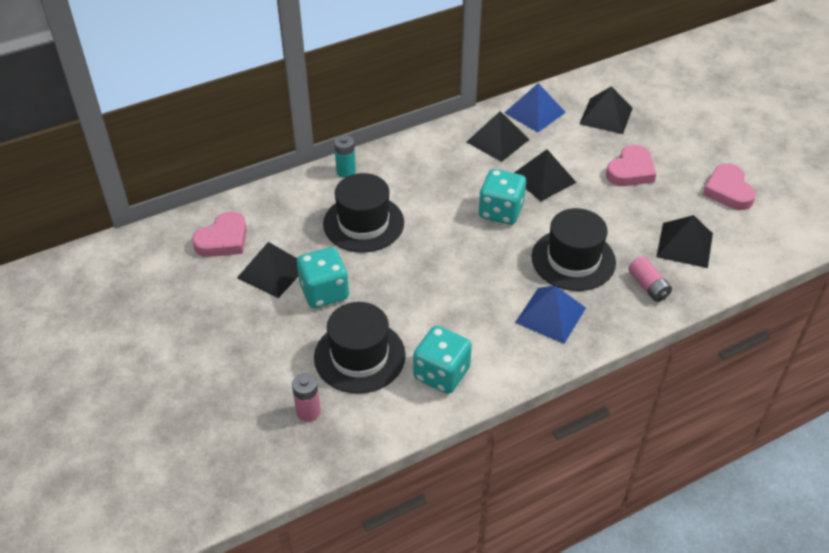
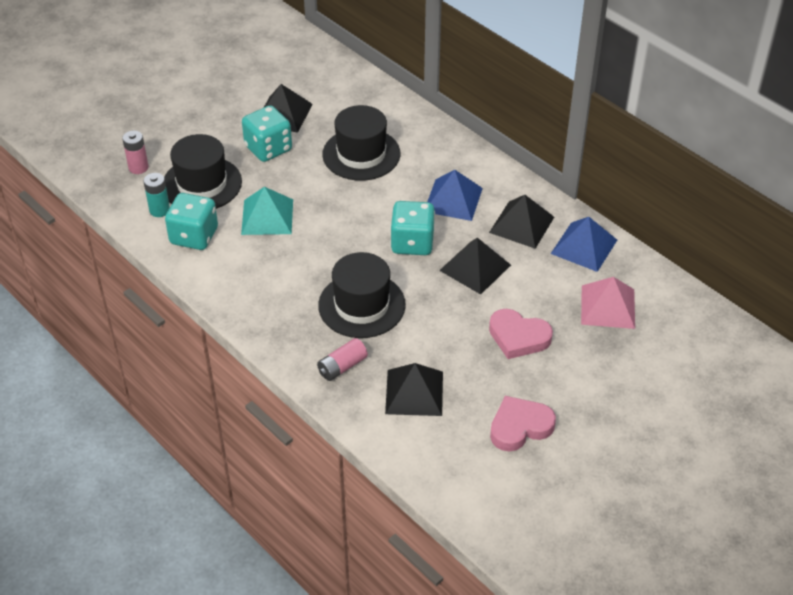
camera: 75 degrees right, 0 degrees up
pink heart [192,211,247,257] -> none
turquoise battery [334,135,356,178] -> turquoise battery moved to [144,173,170,217]
blue pyramid [515,286,586,344] -> blue pyramid moved to [427,170,483,221]
black pyramid [579,86,633,134] -> pink pyramid [581,277,635,329]
none -> turquoise pyramid [241,187,293,235]

